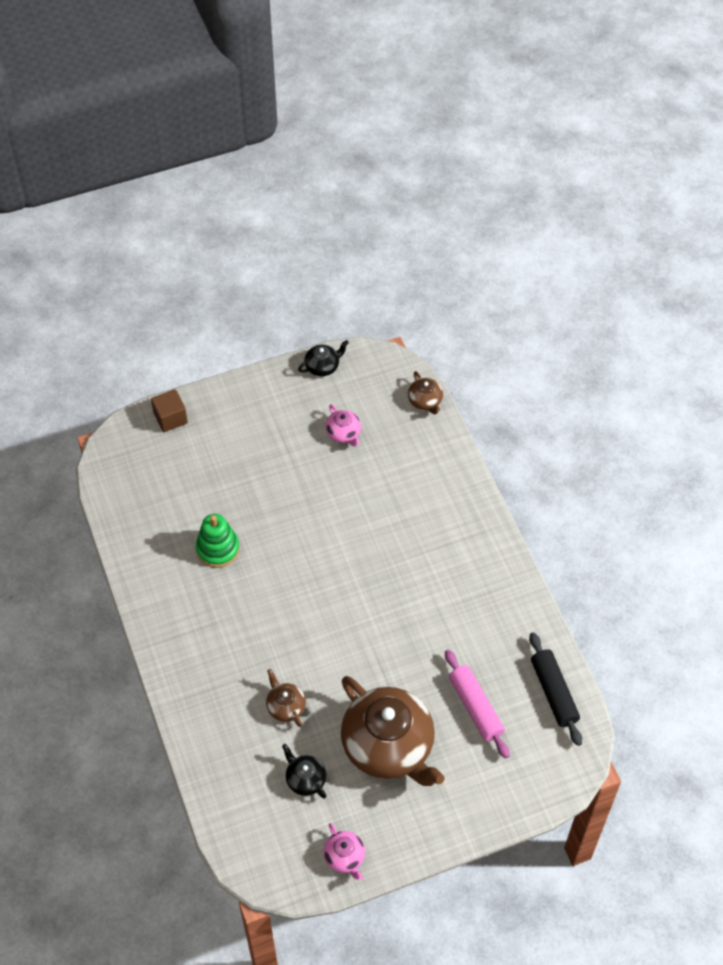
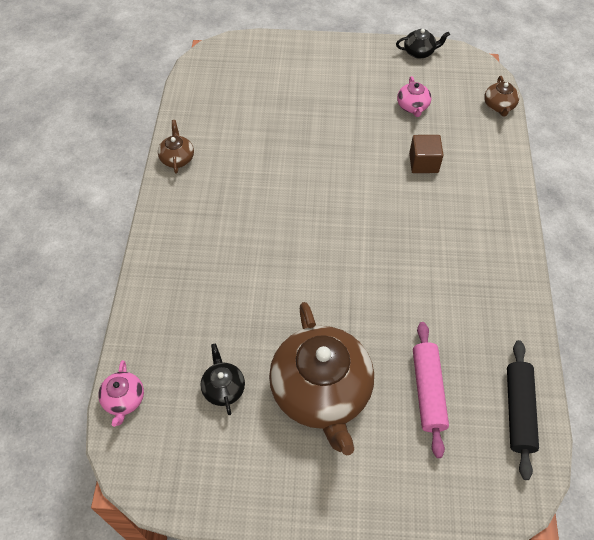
camera: 25 degrees right, 0 degrees up
brown cube [151,389,188,432] -> brown cube moved to [409,135,443,173]
green stacking toy [196,514,240,568] -> none
brown teapot [266,669,306,727] -> brown teapot moved to [158,120,194,173]
pink teapot [323,823,365,880] -> pink teapot moved to [98,360,144,427]

